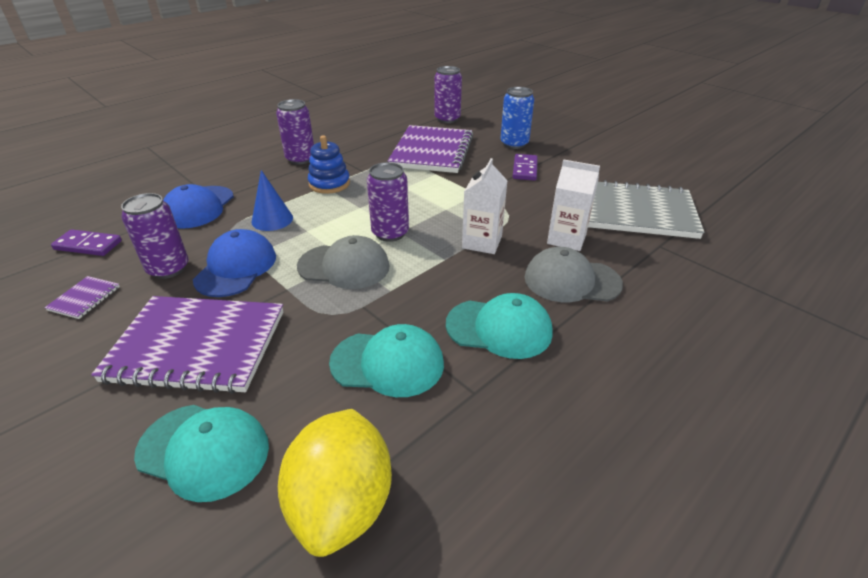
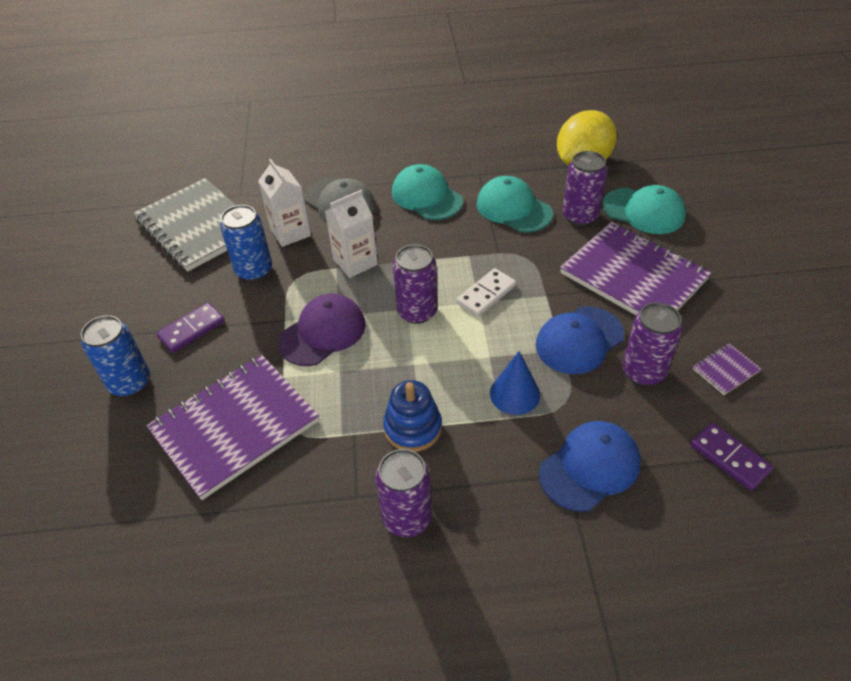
camera: 140 degrees left, 10 degrees up
turquoise cap [134,405,269,502] -> turquoise cap turned 150 degrees clockwise [602,185,686,234]
grey cap [297,235,390,289] -> white domino [457,268,516,317]
purple can [434,66,462,123] -> purple can moved to [562,151,607,226]
none -> blue can [220,205,272,281]
none -> purple cap [278,294,366,366]

